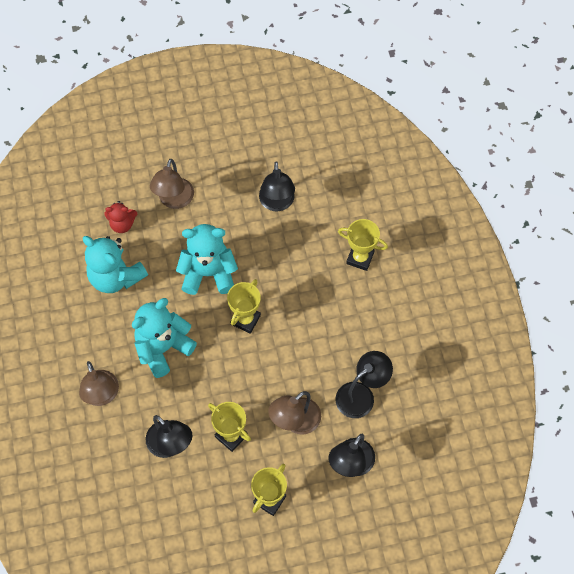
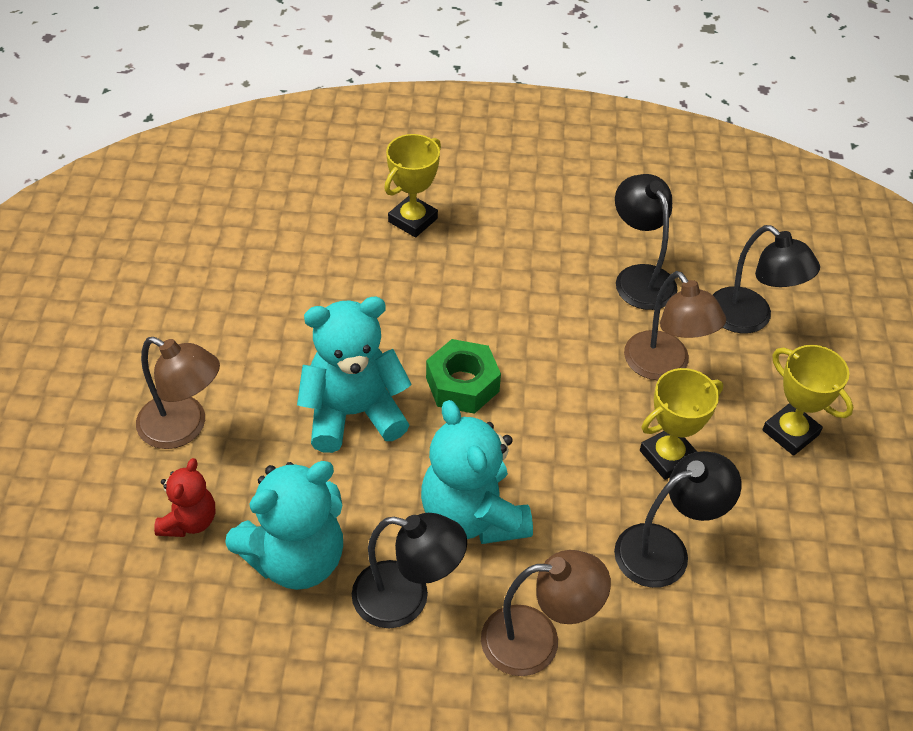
camera: 75 degrees left, 15 degrees down
turquoise teddy bear [176,224,238,295] -> turquoise teddy bear turned 60 degrees clockwise [297,297,412,453]
yellow trophy [227,279,261,334] -> green nut [426,339,501,414]
black lamp [259,161,295,211] -> black lamp moved to [352,513,467,628]

